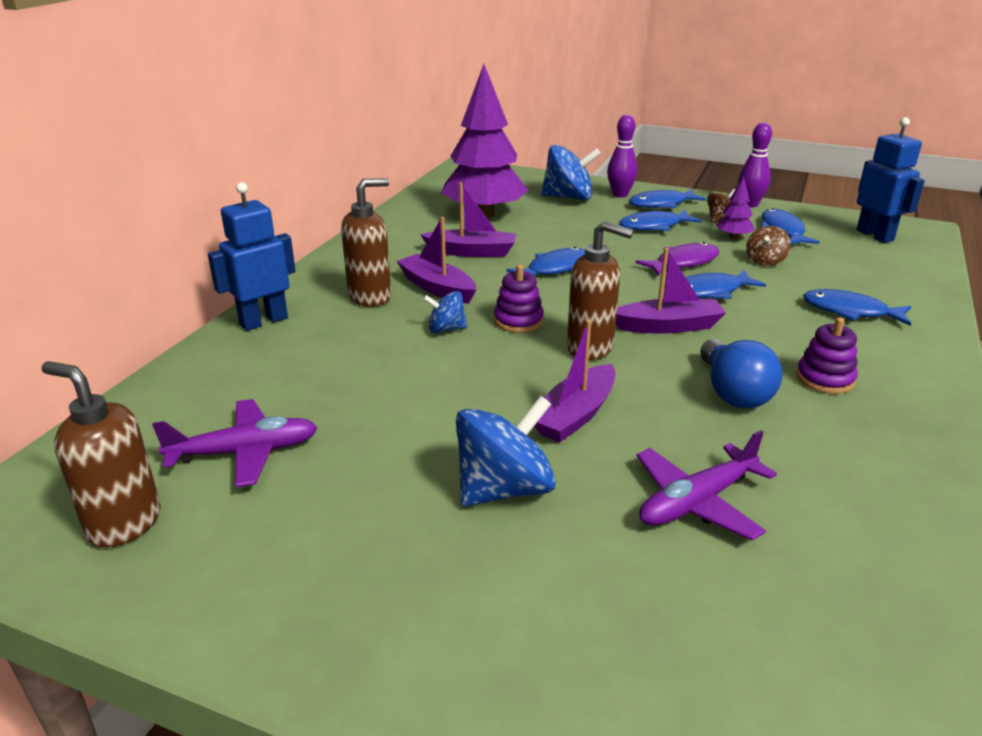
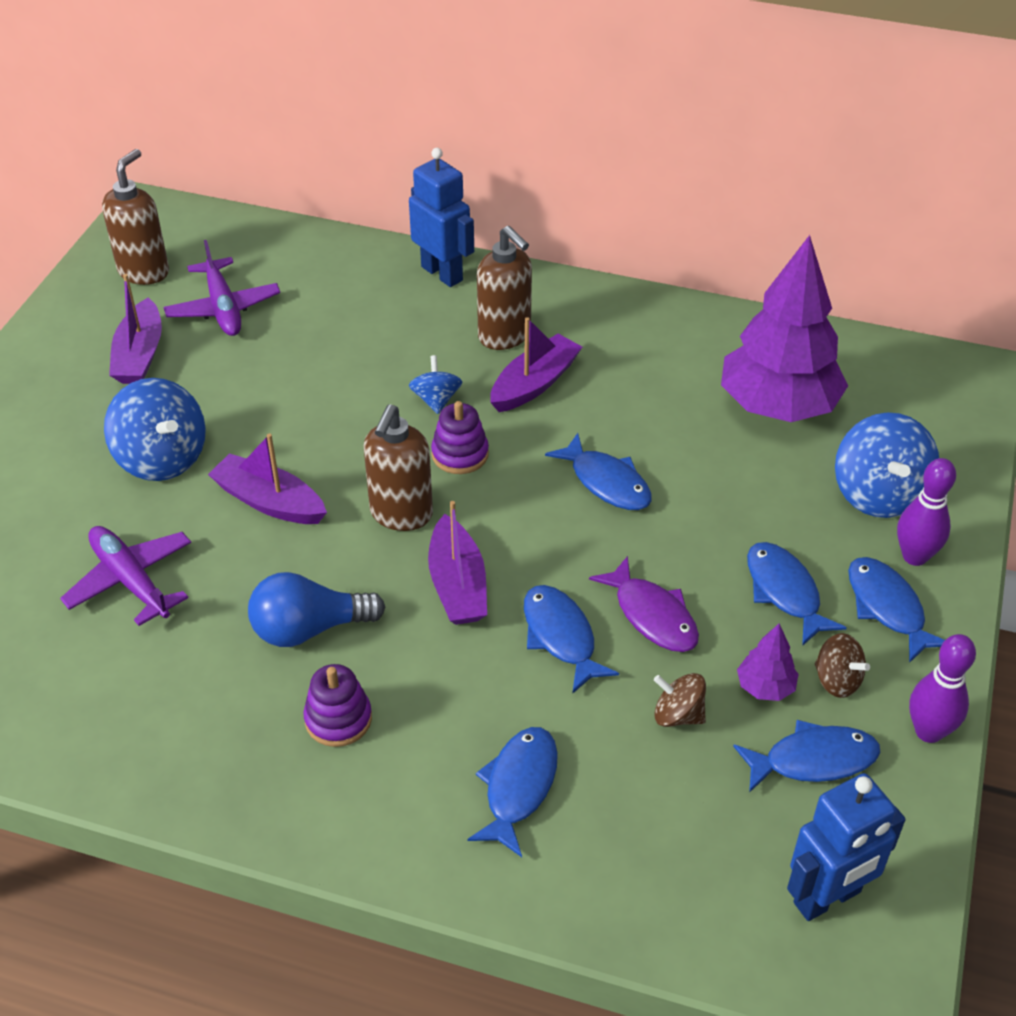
camera: 85 degrees right, 15 degrees up
purple boat [420,182,516,257] -> purple boat moved to [109,274,162,384]

